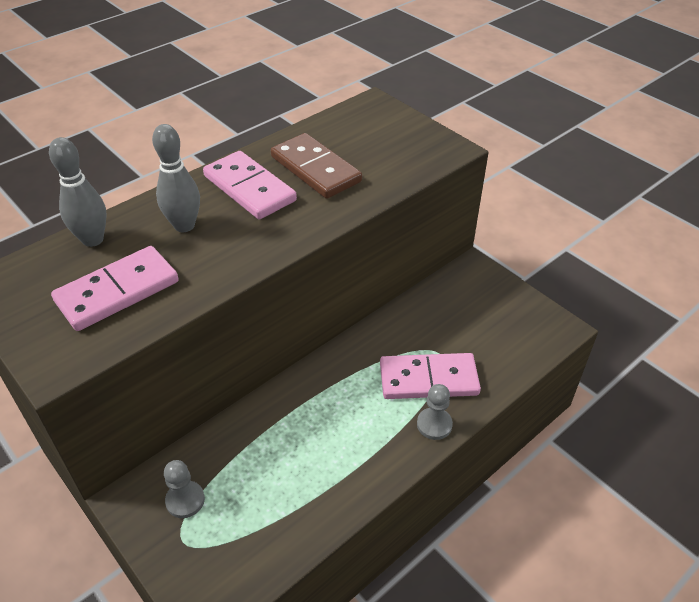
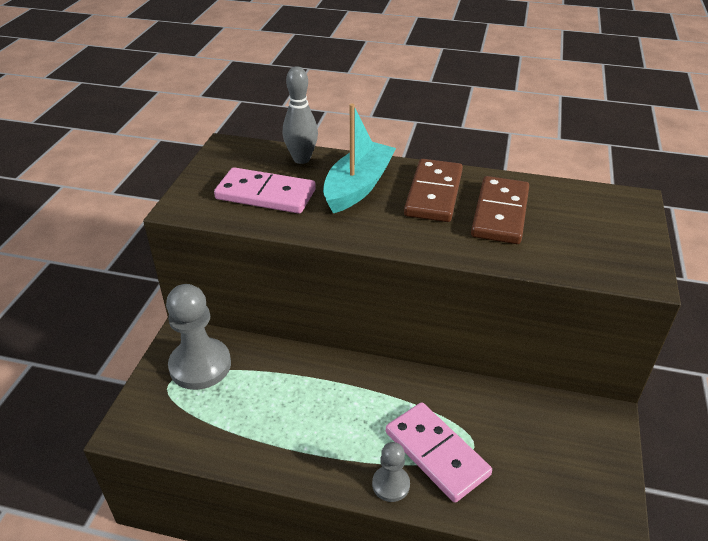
camera: 55 degrees right, 5 degrees down
grey bowling pin [152,124,200,232] -> turquoise boat [323,104,396,213]
grey pawn [164,460,205,518] -> grey pawn [166,284,231,390], size x1.90
pink domino [203,151,297,219] -> brown domino [404,159,463,222]

